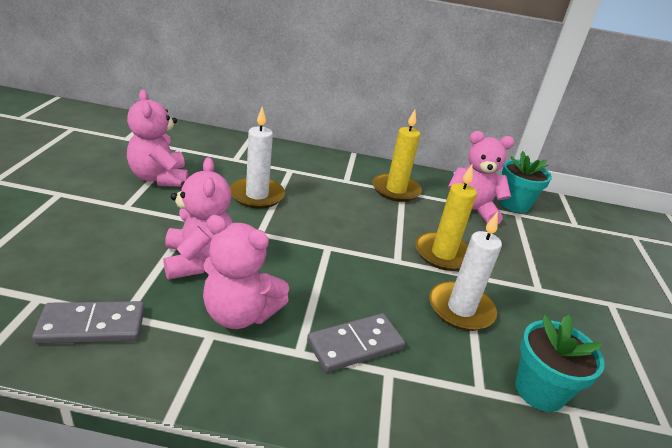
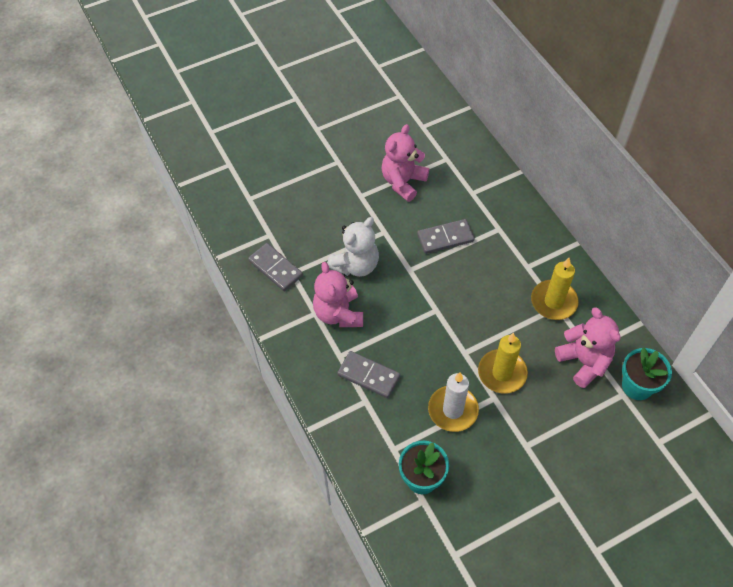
camera: 60 degrees right, 25 degrees up
pink teddy bear [163,157,233,280] -> white teddy bear [327,217,379,277]
white candle [230,107,285,209] -> grey domino [417,219,475,254]

